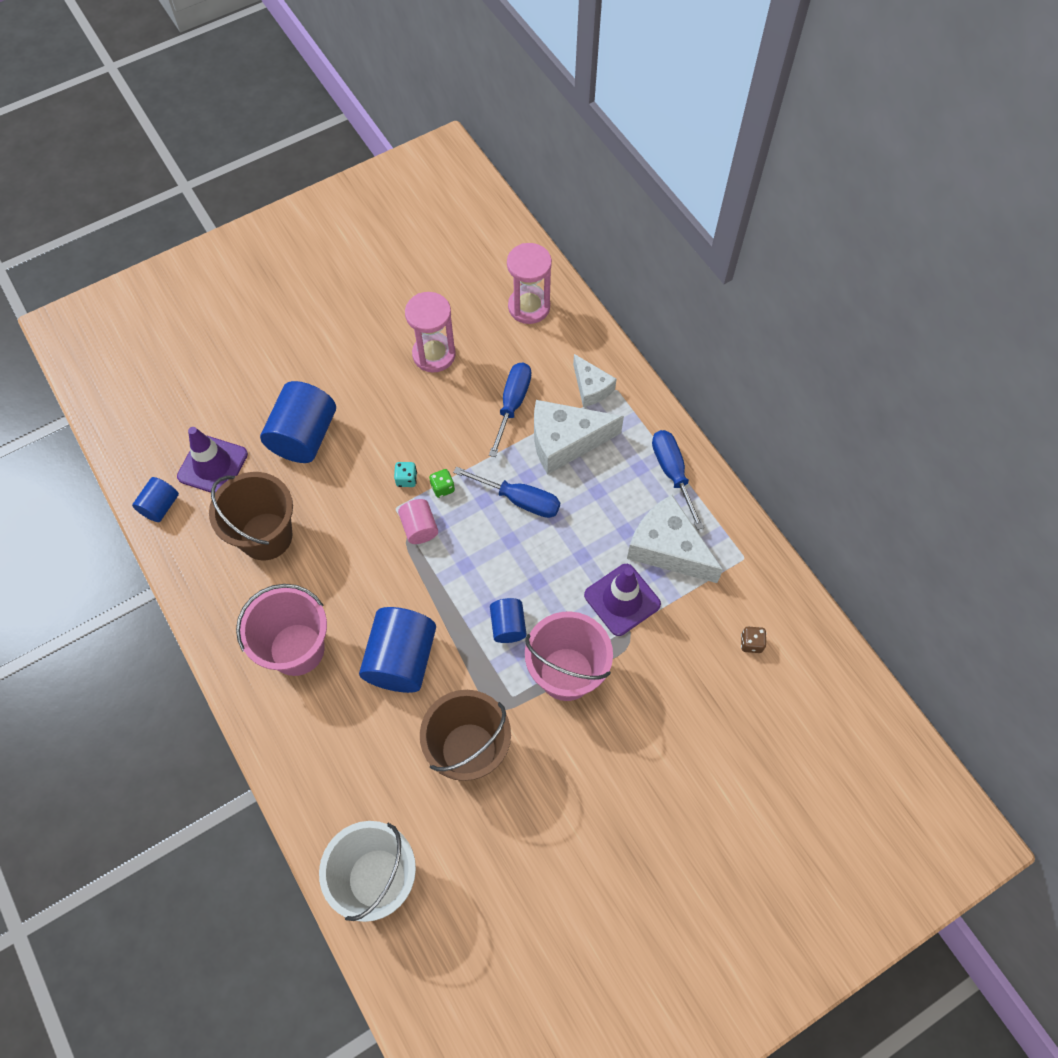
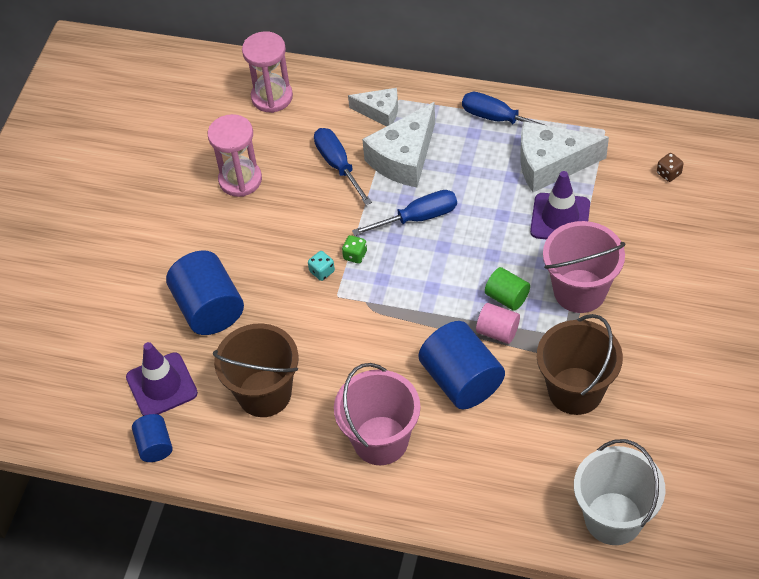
camera: 40 degrees left, 10 degrees down
pink cylinder [398,499,438,544] -> pink cylinder moved to [476,303,520,344]
blue cylinder [490,598,527,643] -> green cylinder [485,267,530,311]

